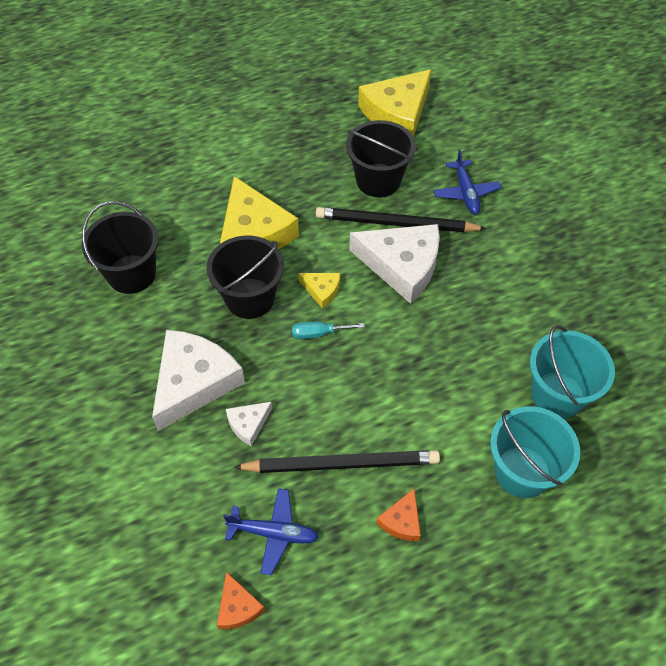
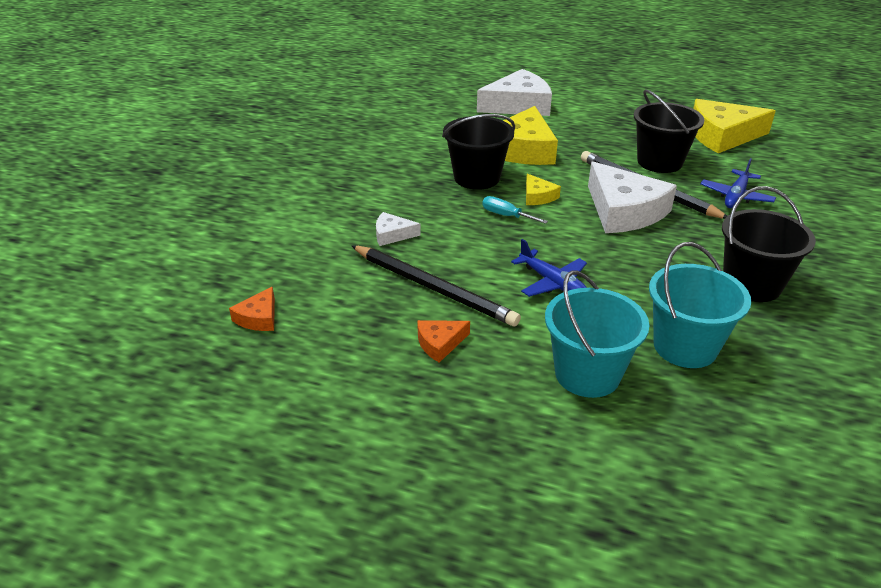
camera: 40 degrees right, 20 degrees down
black bucket [82,201,159,294] -> black bucket moved to [722,186,816,302]
white cheese [152,330,245,431] -> white cheese moved to [477,69,552,116]
blue plane [223,488,319,575] -> blue plane moved to [511,239,587,297]

